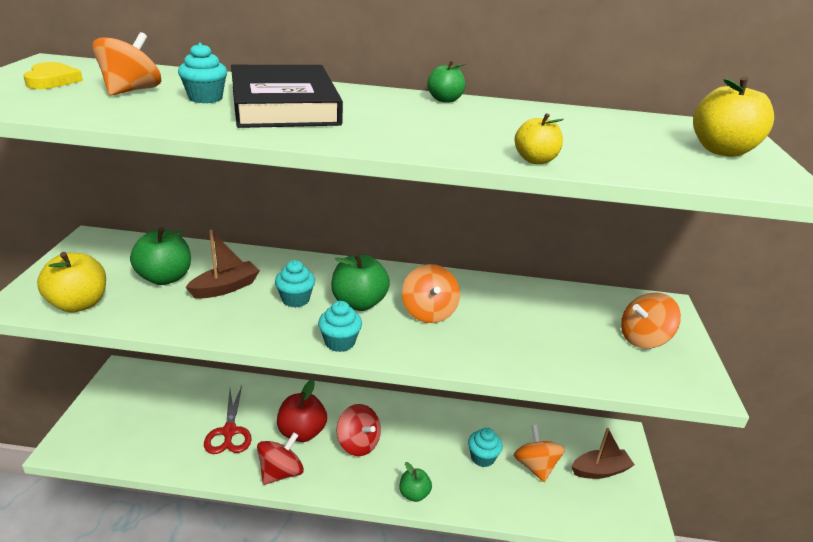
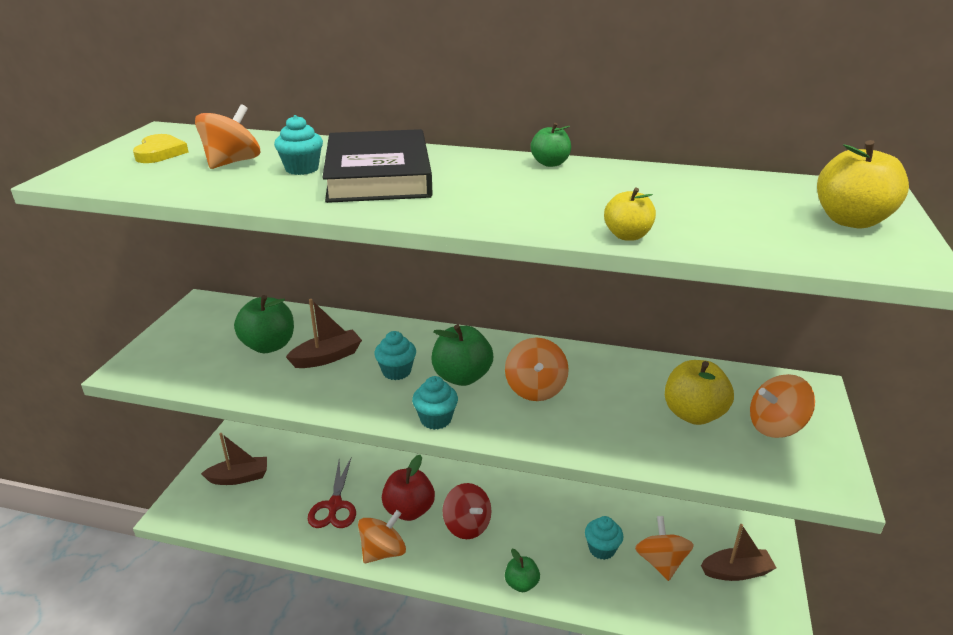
camera: 10 degrees right, 0 degrees up
yellow apple [37,252,106,313] -> yellow apple moved to [665,360,734,425]
red spinning top [257,432,304,485] -> orange spinning top [358,510,406,563]
none -> brown boat [201,433,267,485]

